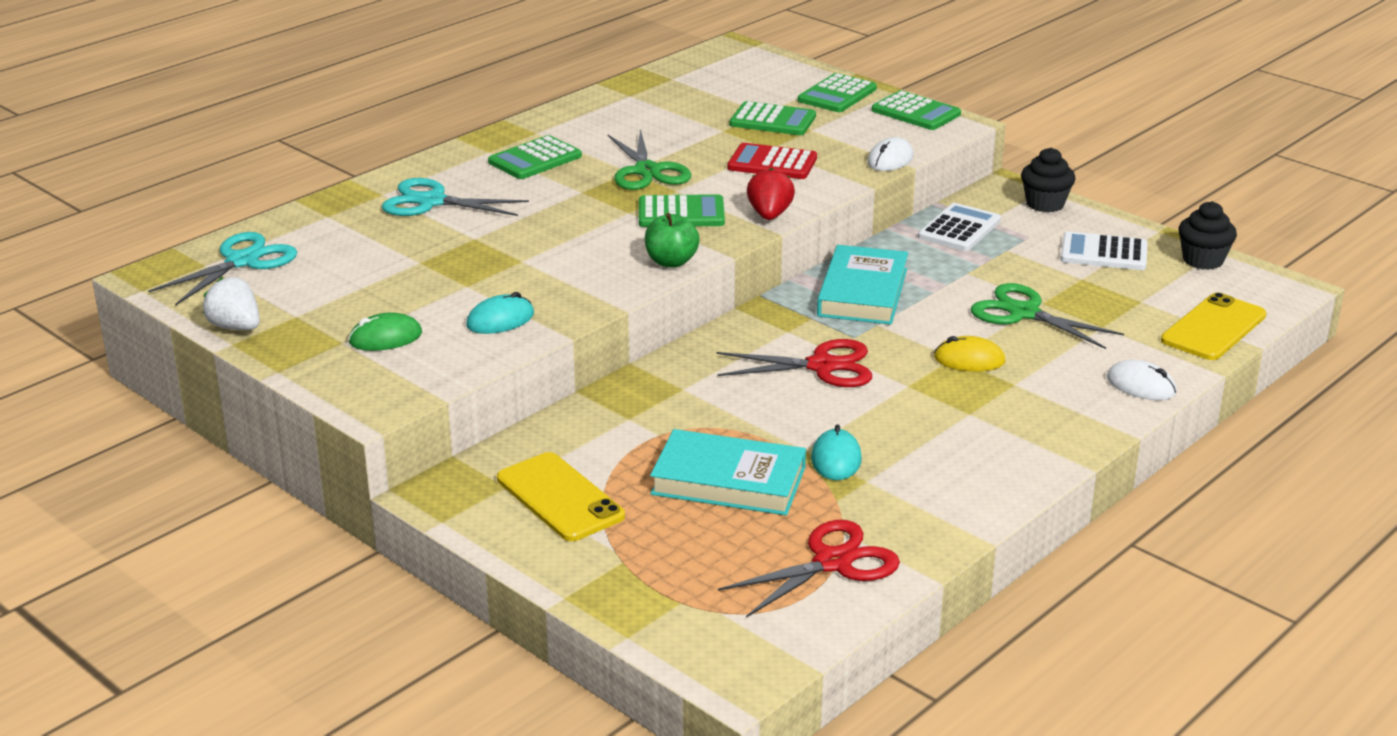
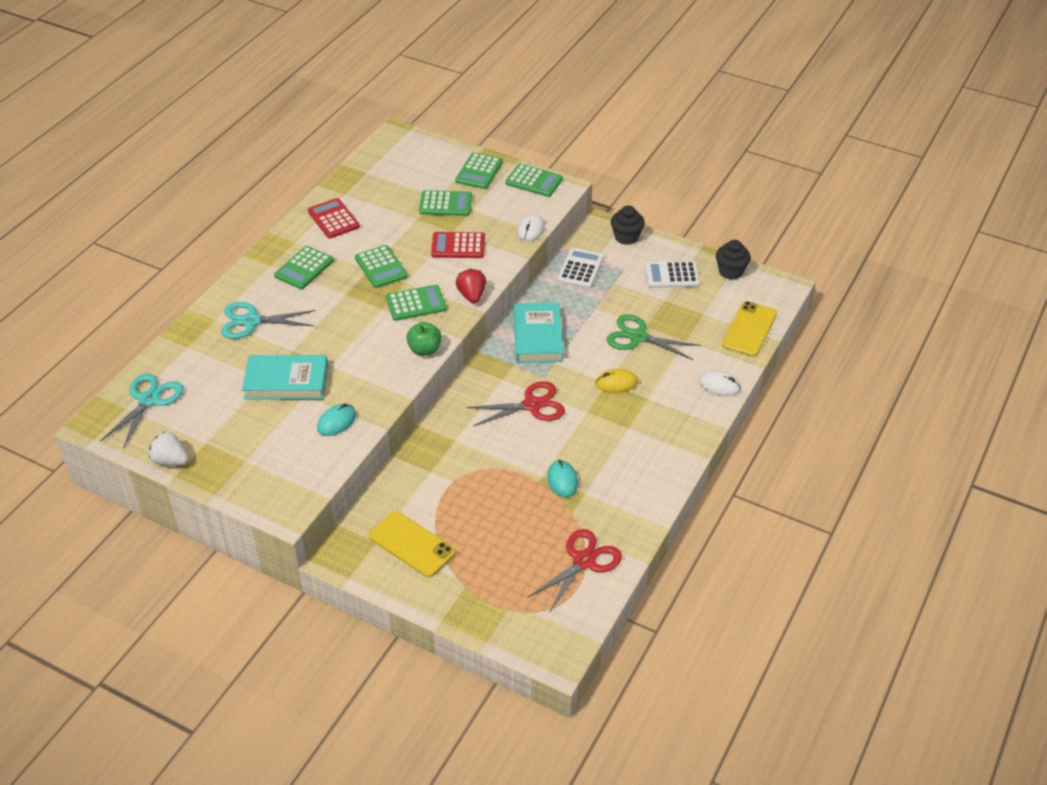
camera: 15 degrees left, 15 degrees up
green mouse [348,312,422,351] -> none
green scissors [608,129,691,190] -> green calculator [355,245,408,288]
turquoise book [650,429,806,515] -> turquoise book moved to [242,355,328,400]
none -> red calculator [308,198,360,238]

